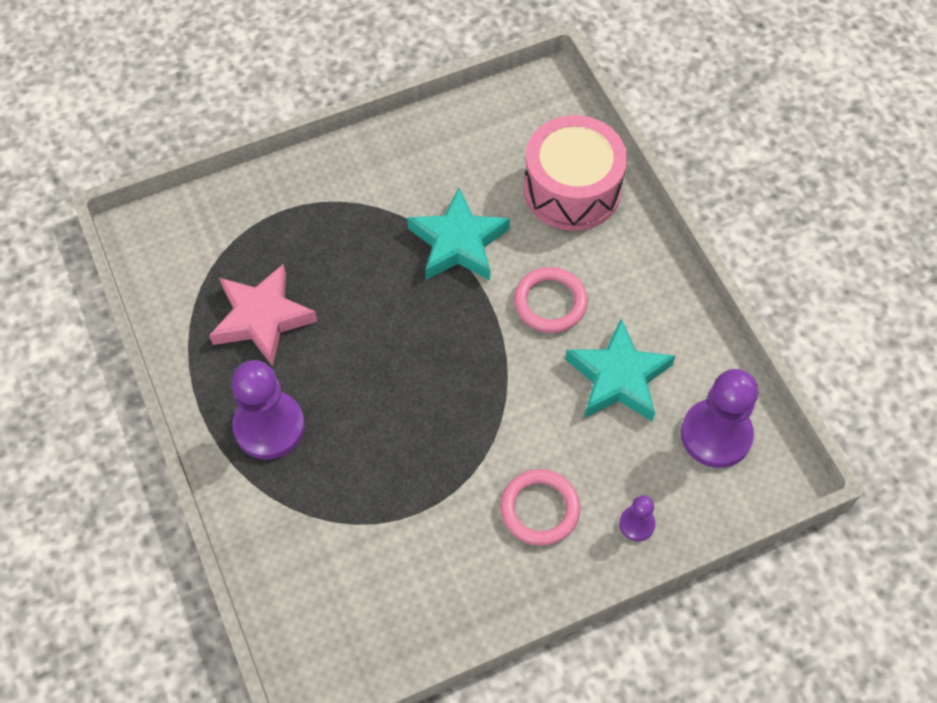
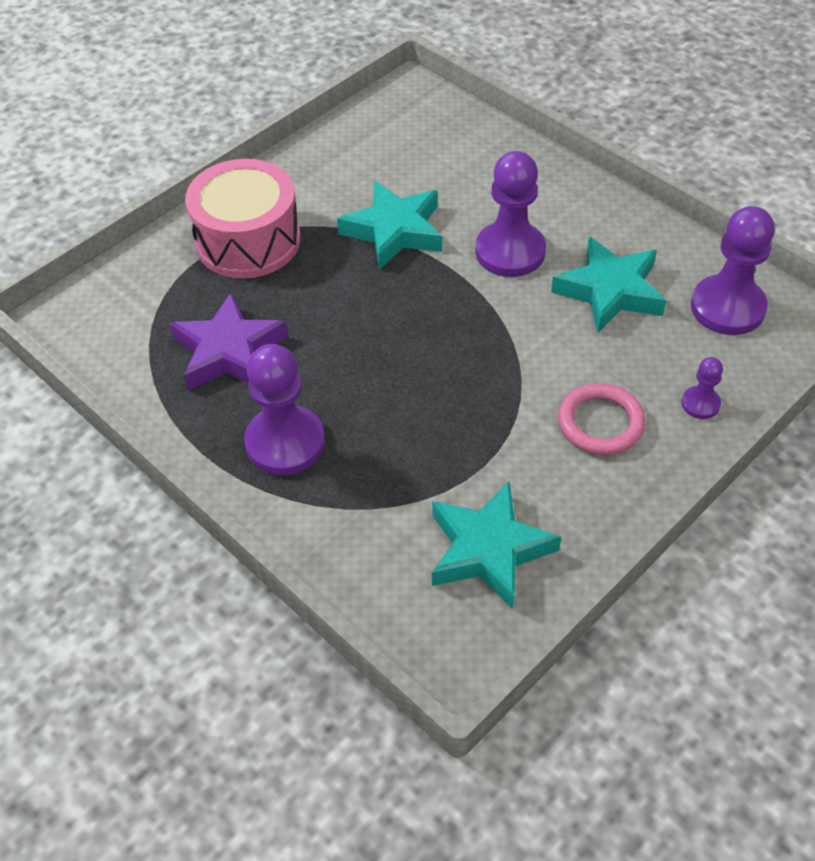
camera: 20 degrees left, 10 degrees down
pink star [209,264,318,366] -> purple star [169,292,288,390]
pink ring [514,267,588,333] -> purple pawn [475,151,546,277]
pink drum [524,115,627,231] -> pink drum moved to [185,159,301,278]
none -> turquoise star [432,481,561,609]

